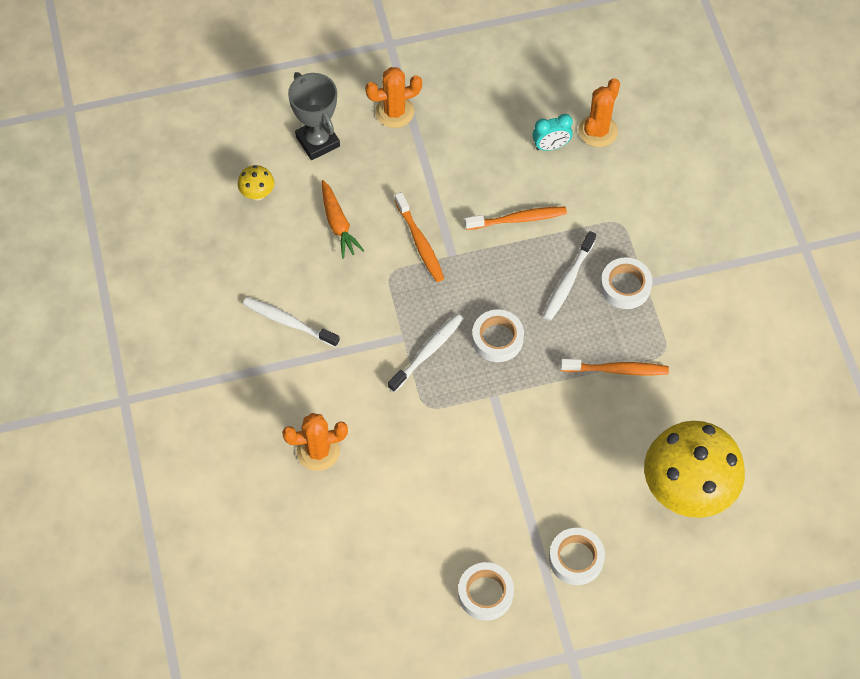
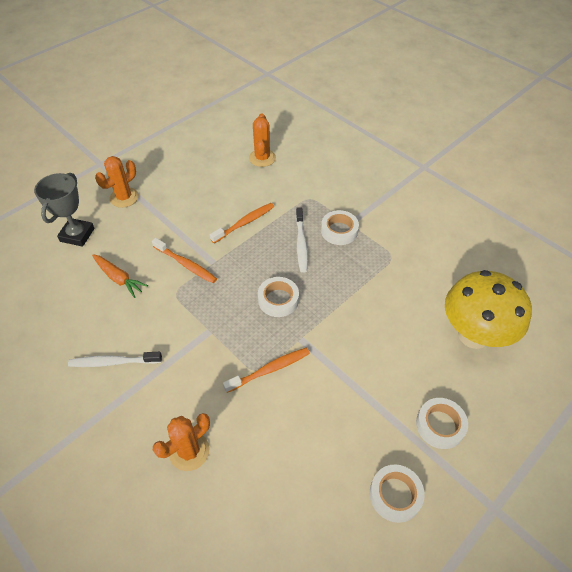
camera: 30 degrees left, 10 degrees down
yellow mushroom [237,165,274,200] -> none
grey trophy [288,72,340,160] -> grey trophy turned 75 degrees clockwise [34,173,95,247]
white toothbrush [388,313,464,392] -> none
turquoise clock [533,114,573,151] -> none
orange toothbrush [561,359,669,376] -> orange toothbrush moved to [223,347,310,393]

